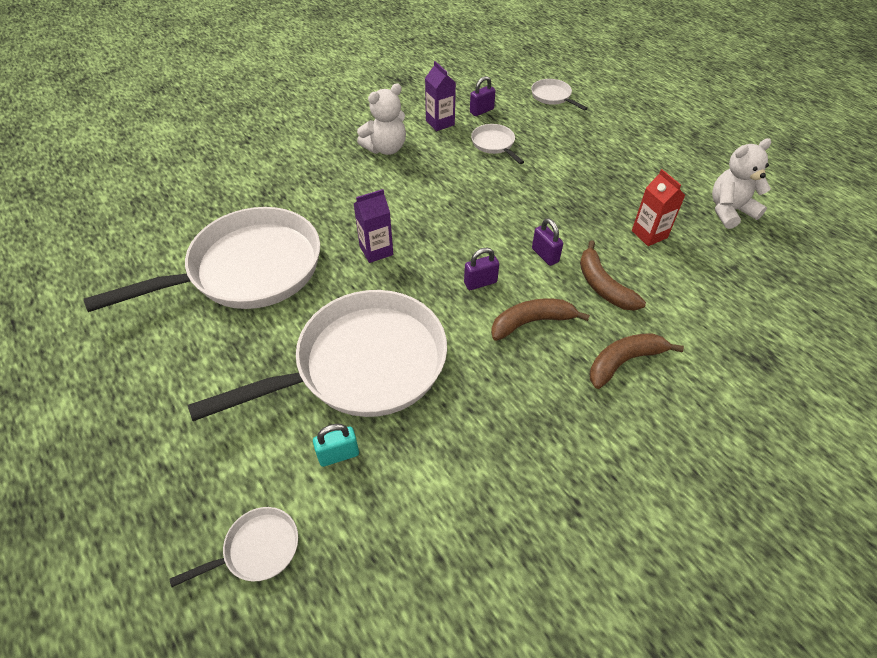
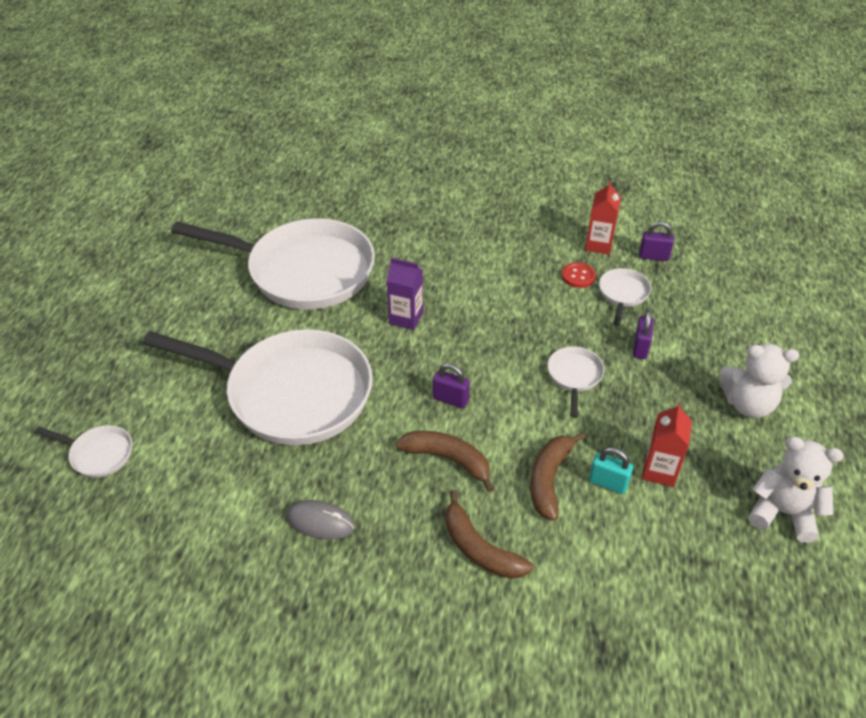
camera: 45 degrees right, 5 degrees down
turquoise padlock [313,424,359,467] -> turquoise padlock moved to [589,447,633,494]
white teddy bear [357,83,406,155] -> white teddy bear moved to [719,344,799,418]
purple carton [425,61,456,131] -> red carton [585,181,621,255]
white pan [531,79,588,111] -> white pan moved to [547,346,605,418]
purple padlock [532,218,563,266] -> purple padlock moved to [633,310,654,359]
brown banana [590,333,684,389] -> brown banana turned 150 degrees counterclockwise [445,490,533,579]
none -> grey mouse [286,500,355,540]
none -> red button [562,262,596,288]

